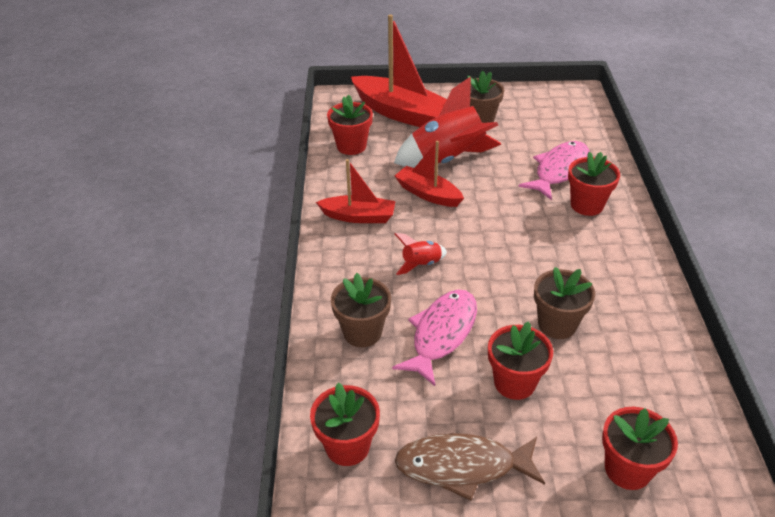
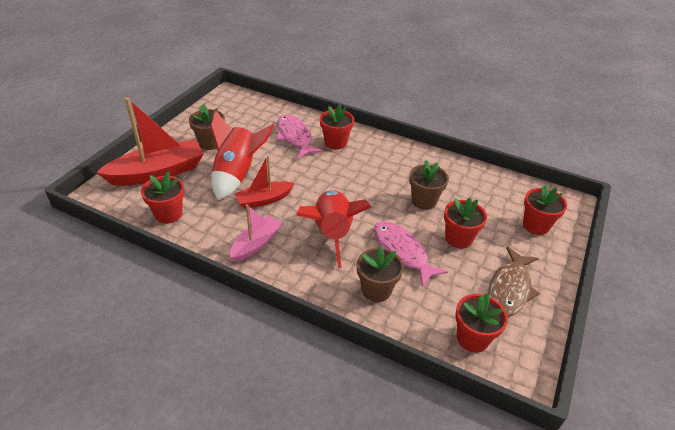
camera: 65 degrees left, 0 degrees up
red boat [316,159,396,223] -> pink boat [230,204,282,262]
red rocket [395,233,447,275] -> red rocket [296,190,372,268], size x2.14

